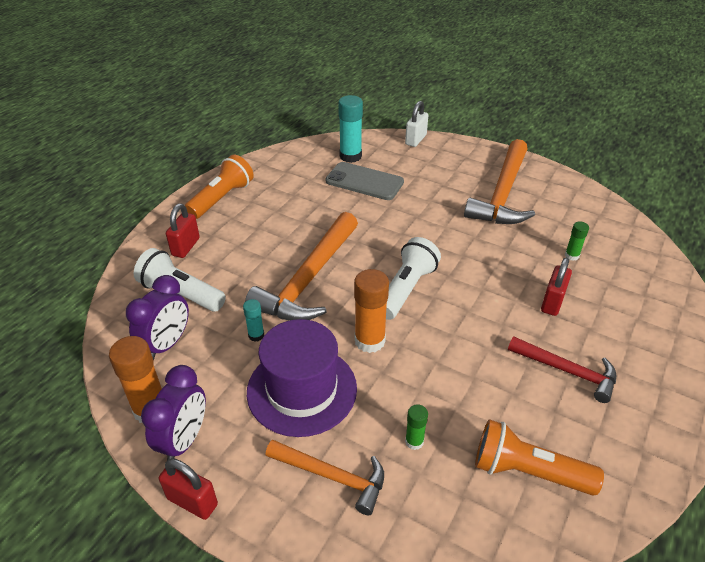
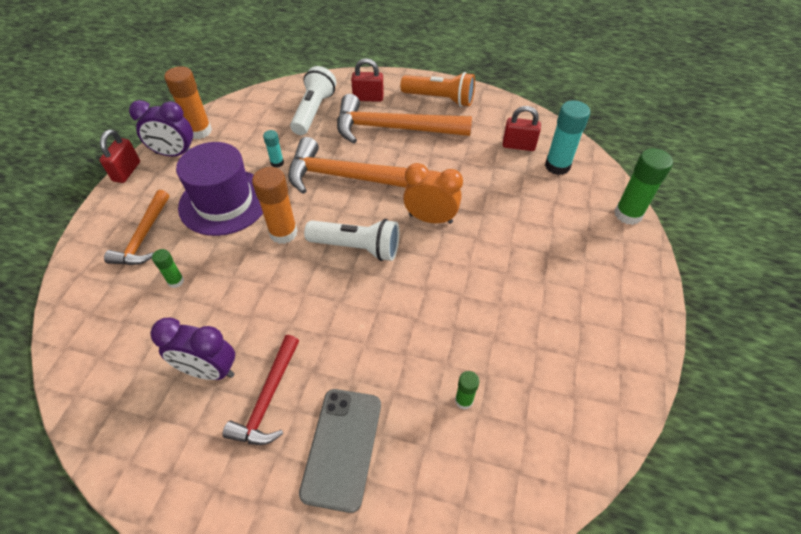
camera: 75 degrees right, 10 degrees up
purple clock [126,275,189,360] -> purple clock moved to [150,318,235,380]
grey phone [325,162,404,200] -> grey phone moved to [299,389,381,513]
white padlock [405,101,428,147] -> green glue stick [614,148,673,225]
orange hammer [464,139,535,224] -> orange hammer moved to [337,94,472,144]
orange flashlight [475,419,604,496] -> none
red padlock [541,258,572,316] -> red padlock moved to [503,106,541,151]
none -> orange clock [403,163,463,224]

